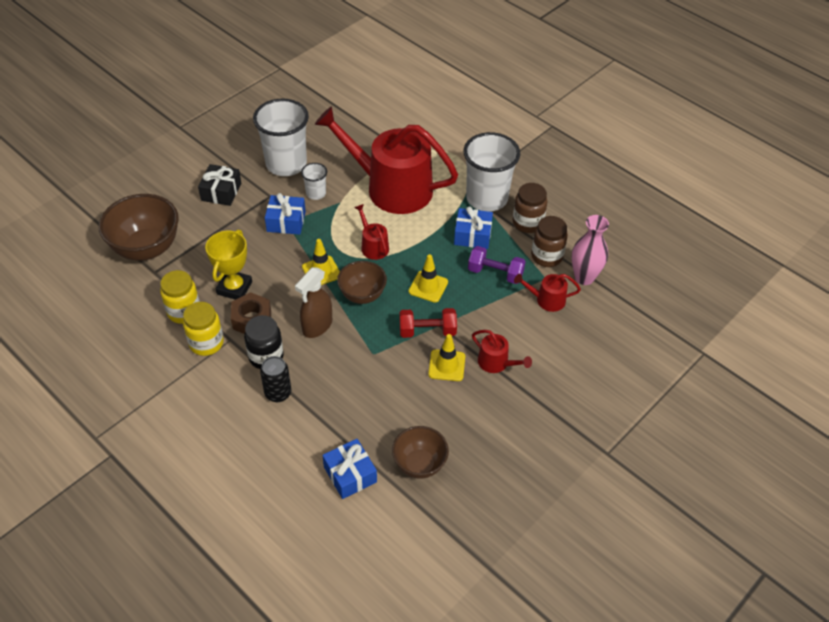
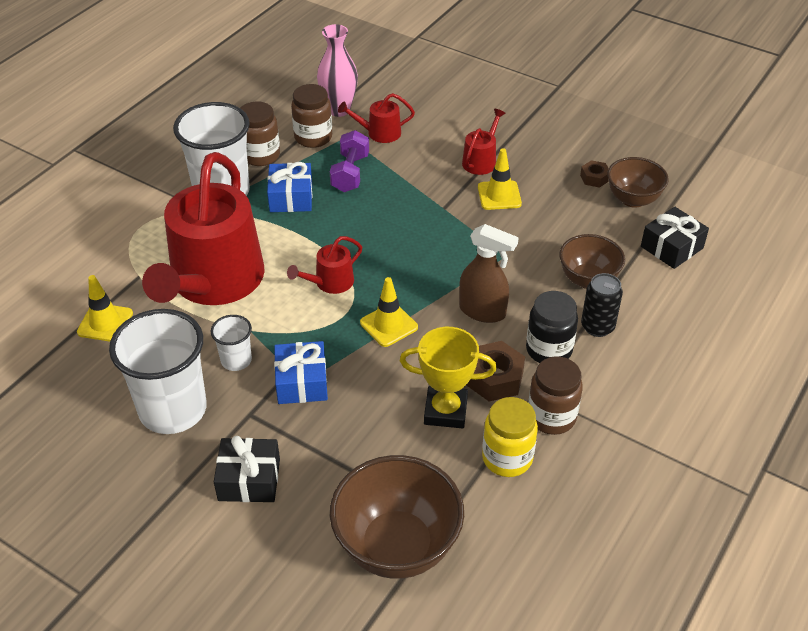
camera: 100 degrees left, 5 degrees down
yellow jar [183,302,224,356] -> brown jar [528,356,583,435]
blue gift [322,439,377,499] -> black gift [641,207,709,269]
brown bowl [337,261,387,304] -> brown bowl moved to [559,234,625,289]
red dumbbell [400,308,457,338] -> none
yellow traffic cone [408,254,448,303] -> yellow traffic cone moved to [77,275,133,341]
red watering can [514,274,581,312] -> red watering can turned 90 degrees clockwise [338,93,415,143]
none -> brown nut [580,160,609,188]

